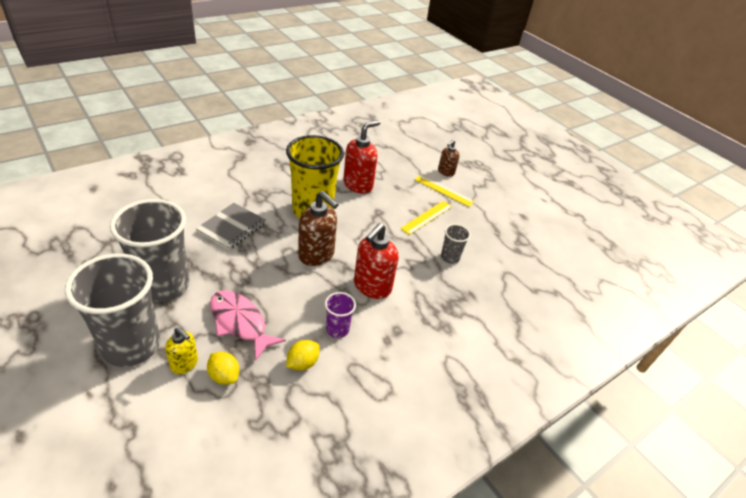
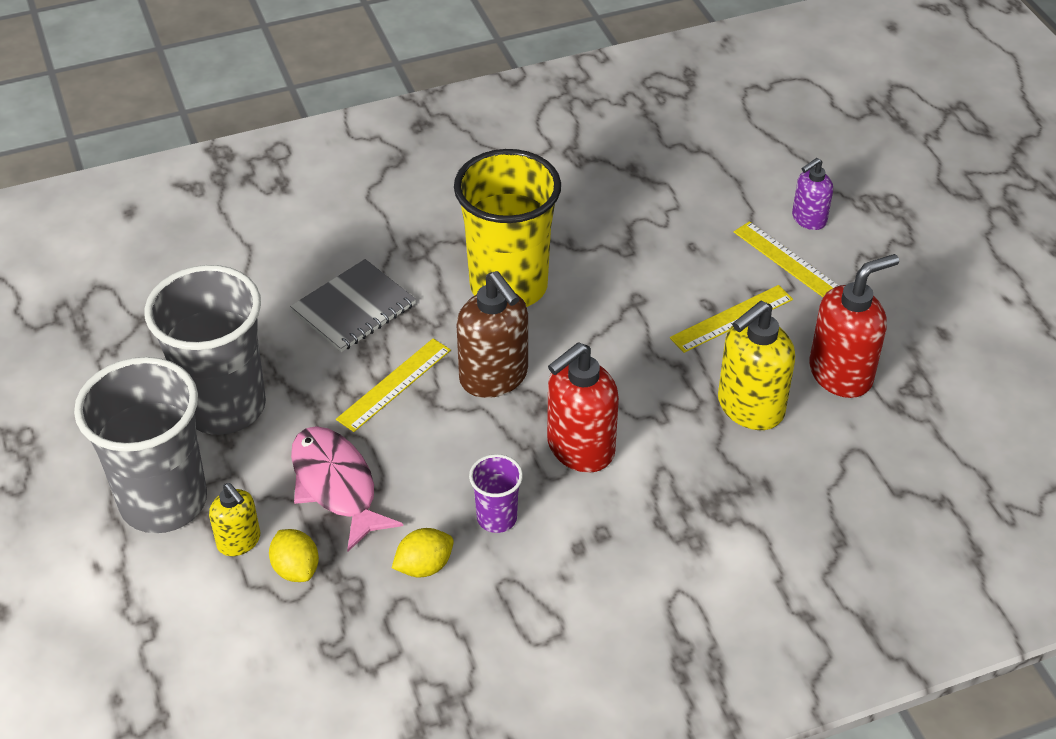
camera: 20 degrees right, 5 degrees up
red soap dispenser [343,120,380,194] -> red soap dispenser moved to [809,254,899,398]
brown soap dispenser [438,140,460,177] -> purple soap dispenser [792,158,833,230]
grey cup [441,224,471,264] -> yellow soap dispenser [718,301,795,430]
none -> yellow ruler [336,338,451,432]

